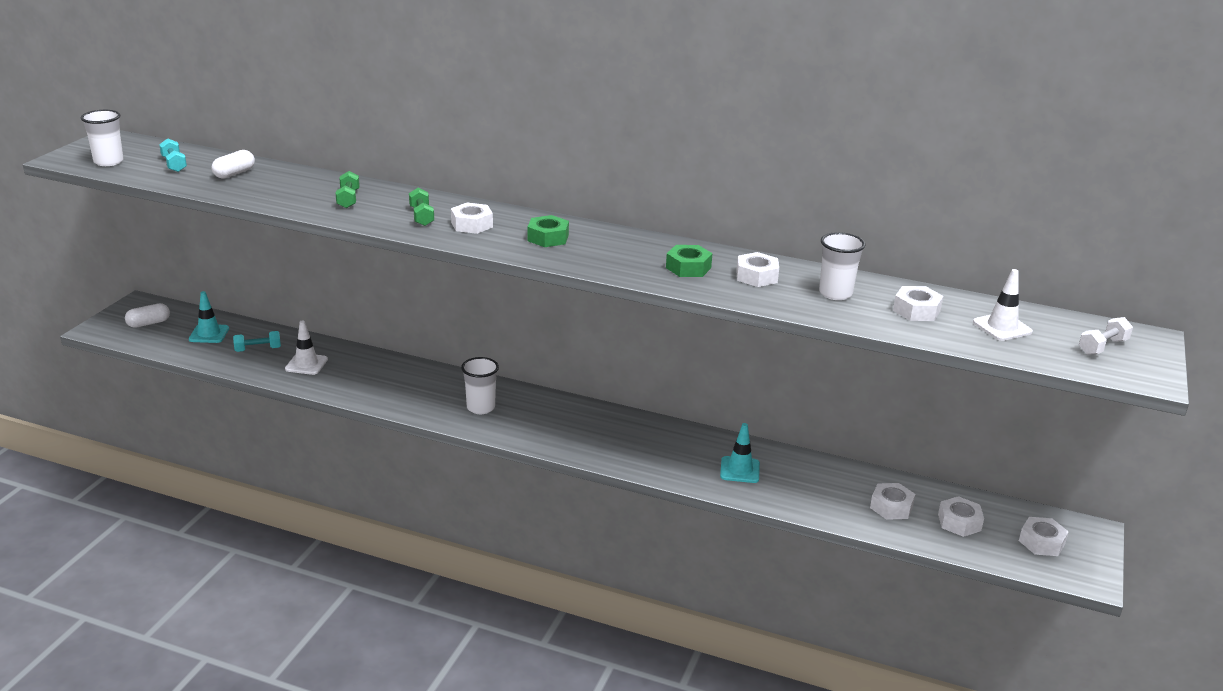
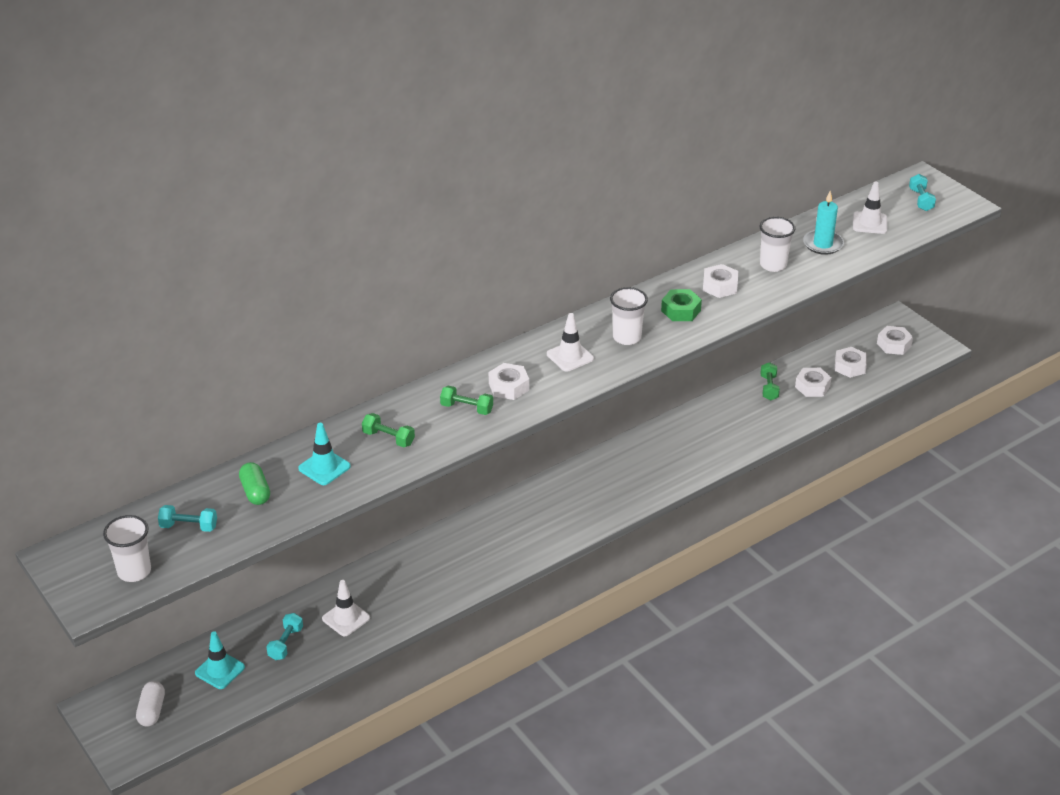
camera: 55 degrees left, 10 degrees up
white capsule [212,150,255,179] -> green capsule [239,462,270,505]
white cup [461,357,499,414] -> white cup moved to [610,287,648,345]
green nut [527,215,569,247] -> white traffic cone [547,313,594,372]
turquoise traffic cone [720,423,760,483] -> turquoise traffic cone moved to [298,423,351,485]
white nut [893,286,943,321] -> turquoise candle [803,191,844,255]
white dumbbell [1079,317,1133,355] -> turquoise dumbbell [909,174,936,211]
none -> green dumbbell [761,362,780,401]

